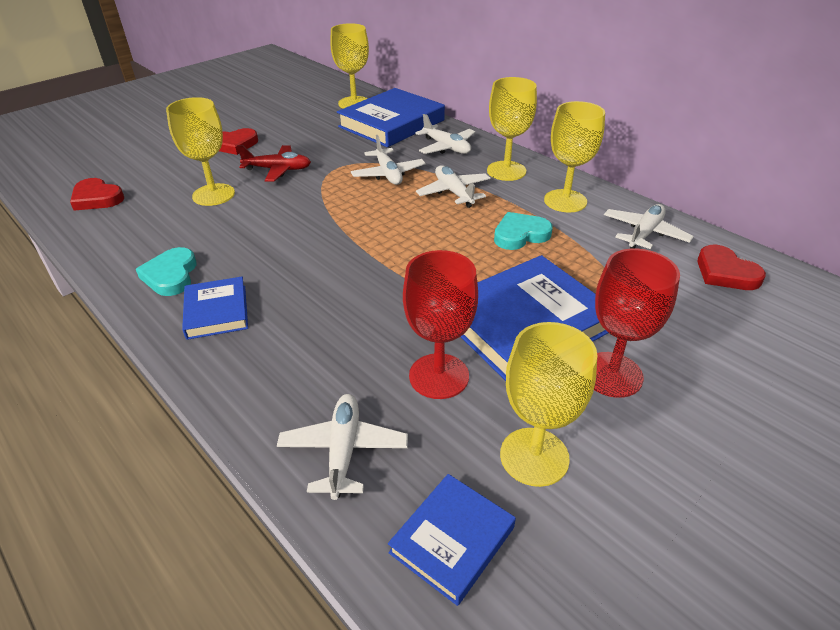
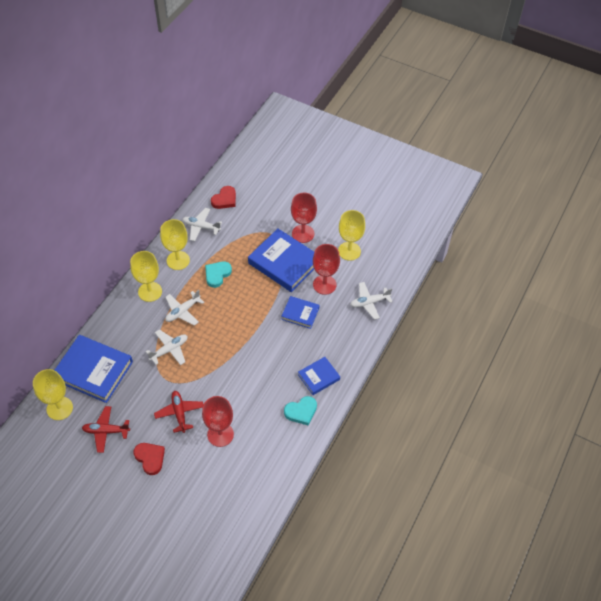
camera: 110 degrees left, 15 degrees up
red heart [70,178,124,211] -> none
yellow goblet [166,97,235,206] -> red goblet [202,396,234,447]
blue book [388,474,516,606] -> blue book moved to [281,296,319,329]
white plane [415,114,475,154] -> none
turquoise heart [494,212,553,250] -> turquoise heart turned 75 degrees clockwise [205,262,232,288]
none -> red plane [82,406,130,453]

